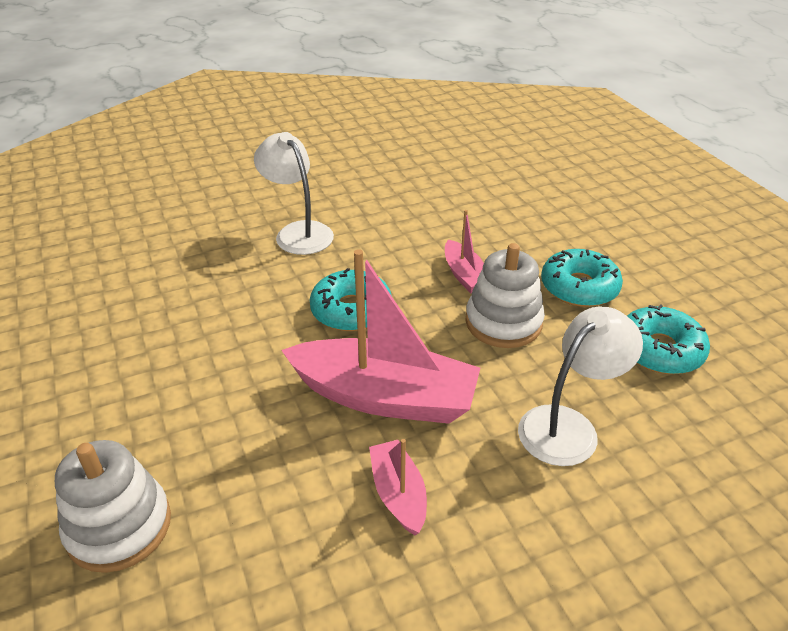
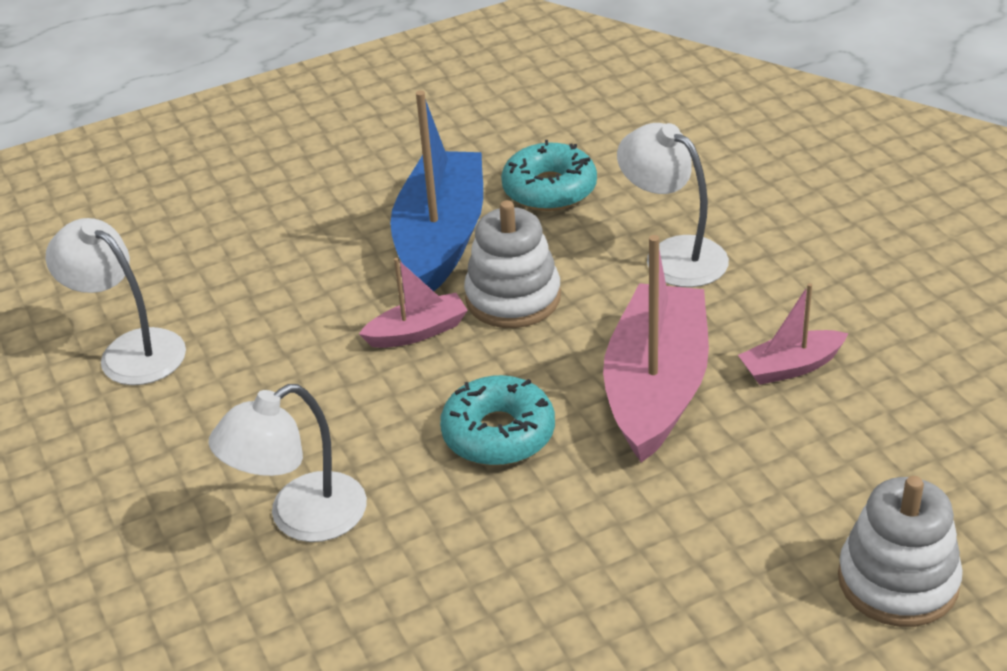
camera: 90 degrees left, 0 degrees up
turquoise donut [541,249,623,307] -> blue boat [390,90,483,291]
none -> white lamp [45,218,186,385]

